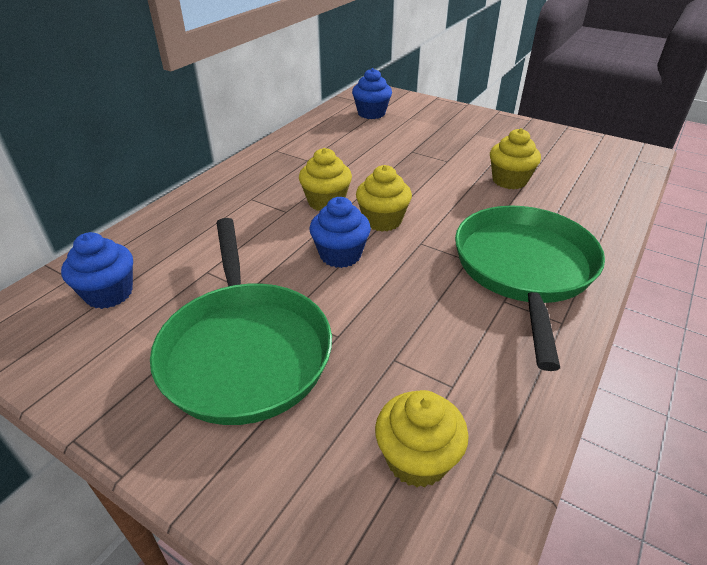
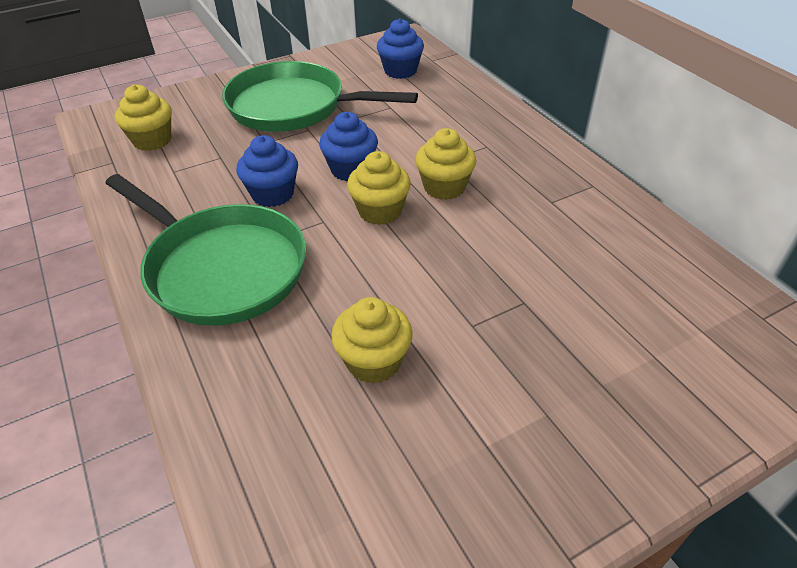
camera: 120 degrees right, 5 degrees up
blue cupcake [352,68,392,119] -> blue cupcake moved to [237,135,298,207]

